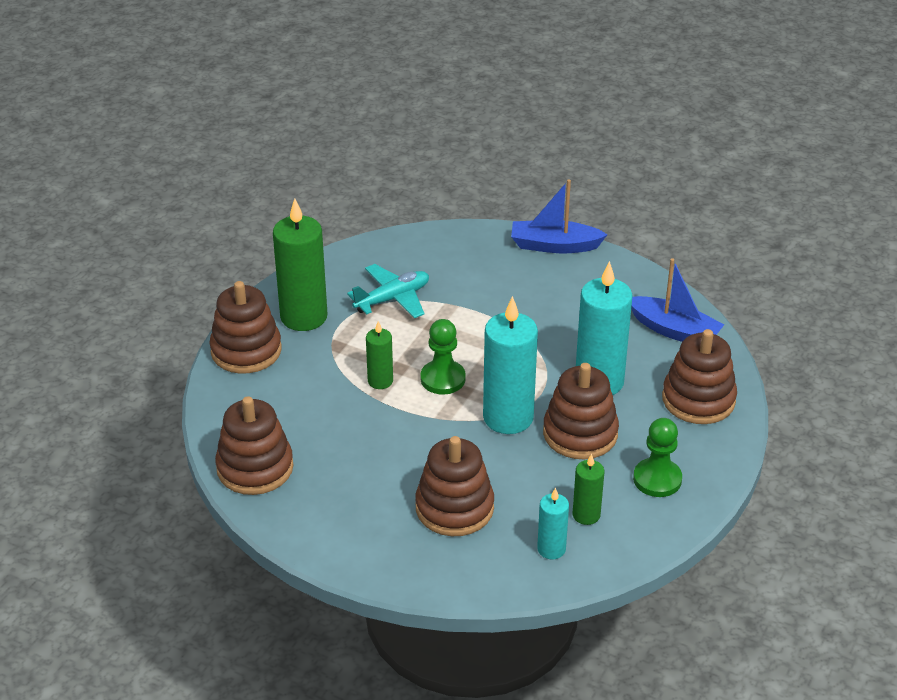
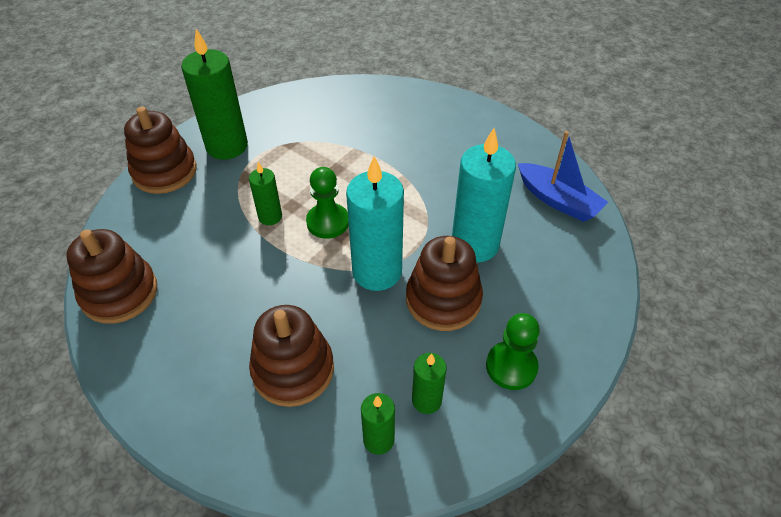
camera: 10 degrees right, 10 degrees up
turquoise plane [347,264,429,318] -> none
blue boat [511,179,608,253] -> none
turquoise candle [537,487,569,559] -> green candle [361,393,395,455]
brown stacking toy [662,329,737,424] -> none

